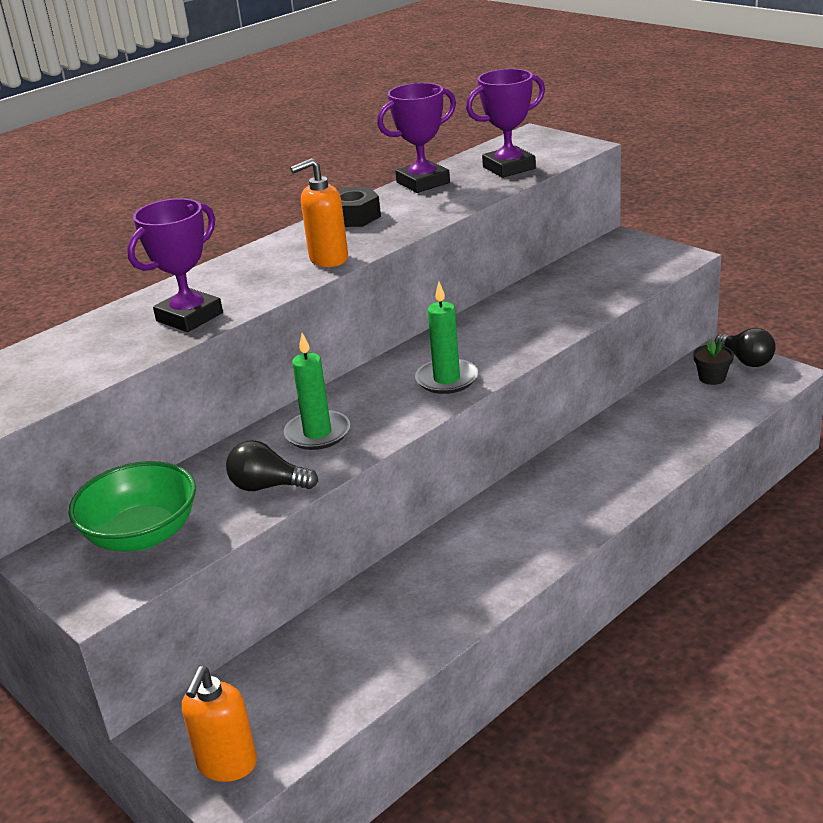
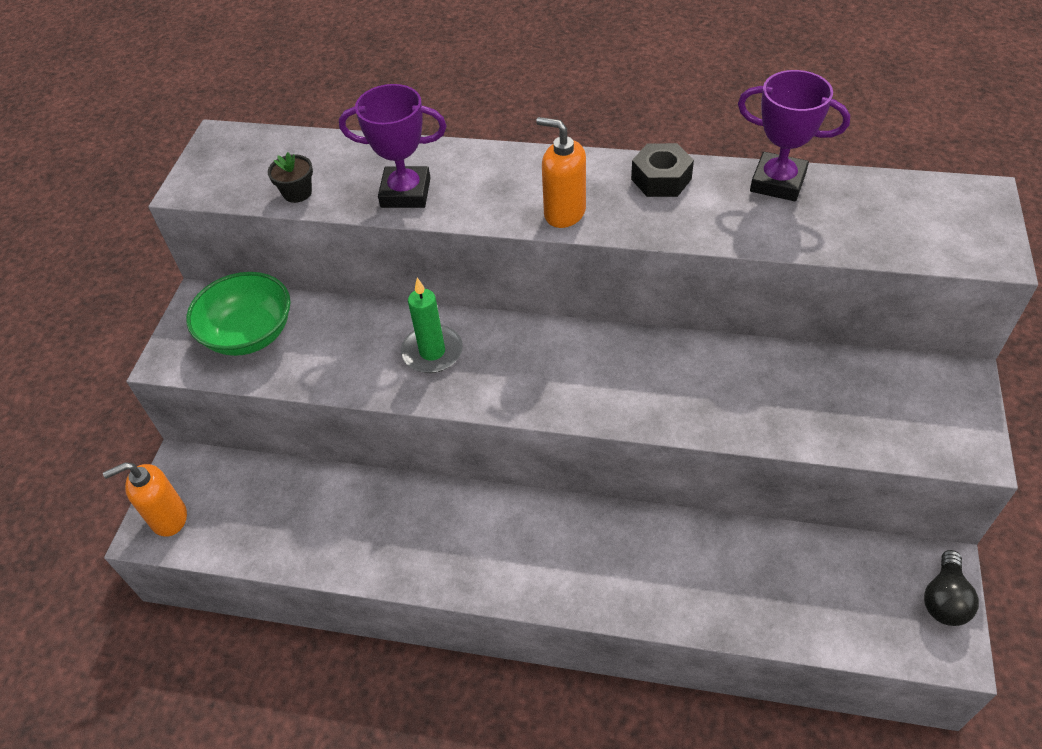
camera: 55 degrees right, 20 degrees up
black light bulb [226,440,318,491] -> none
green candle [415,282,478,394] -> none
purple trophy [466,69,545,178] -> none
black flower pot [693,340,734,385] -> black flower pot moved to [268,152,313,203]

